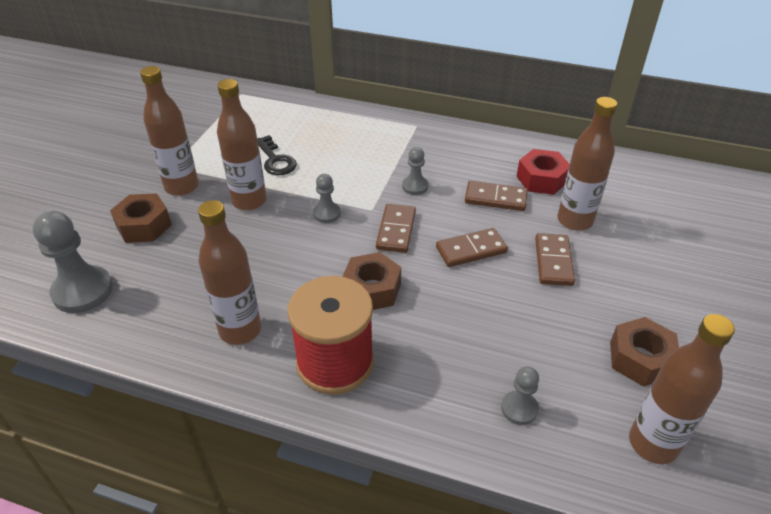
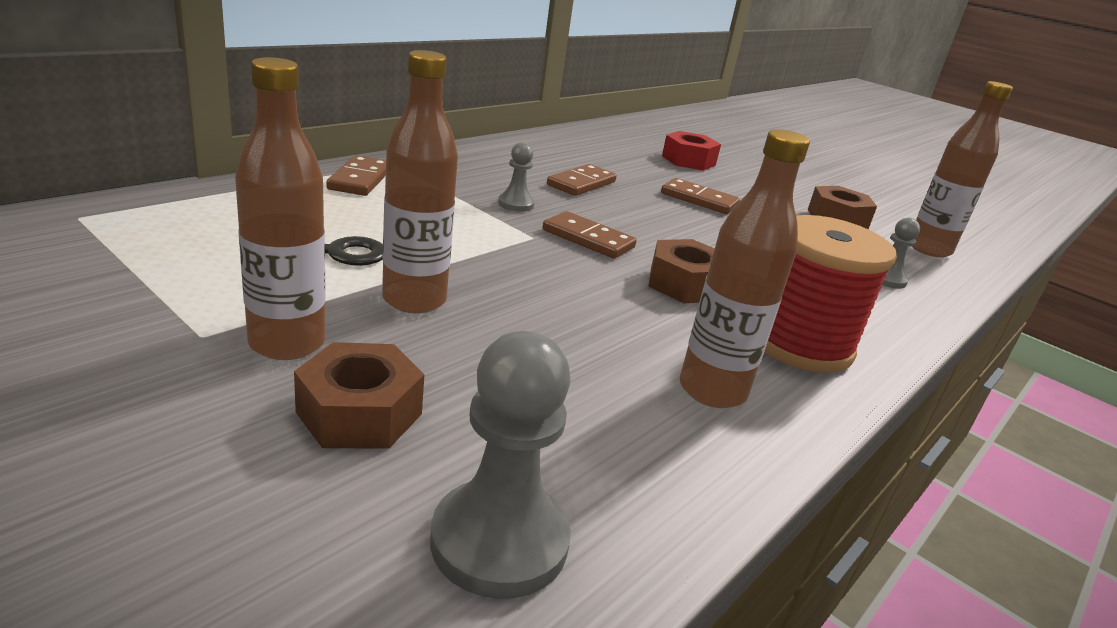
camera: 70 degrees left, 15 degrees down
grey pawn [313,174,341,223] -> none
brown domino [436,228,508,267] -> brown domino moved to [326,155,386,196]
red nut [516,149,570,195] -> red nut moved to [662,131,721,171]
brown bottle [557,97,617,231] -> none

